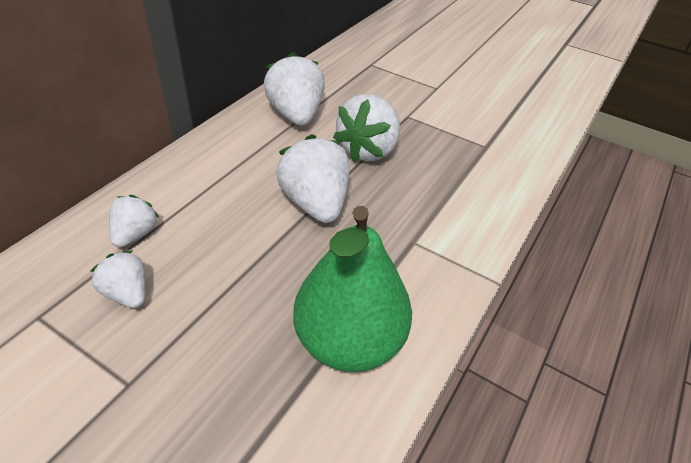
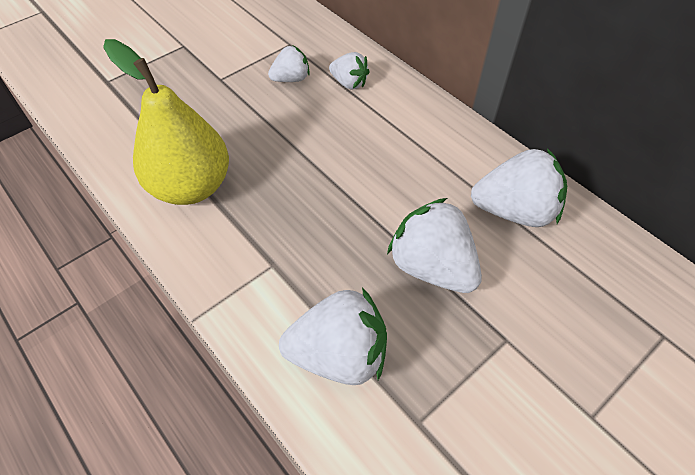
camera: 110 degrees right, 10 degrees up
white strawberry [276,134,350,223] -> white strawberry moved to [279,288,387,385]
green pear [293,206,412,372] -> yellow pear [103,39,229,205]

